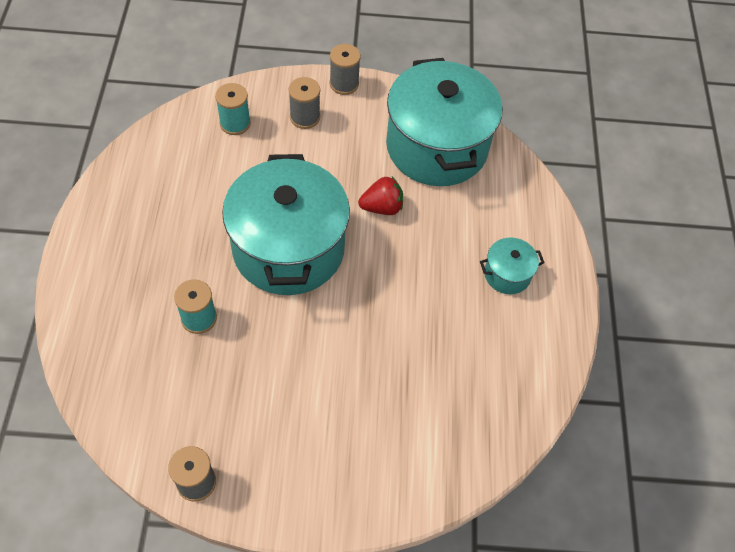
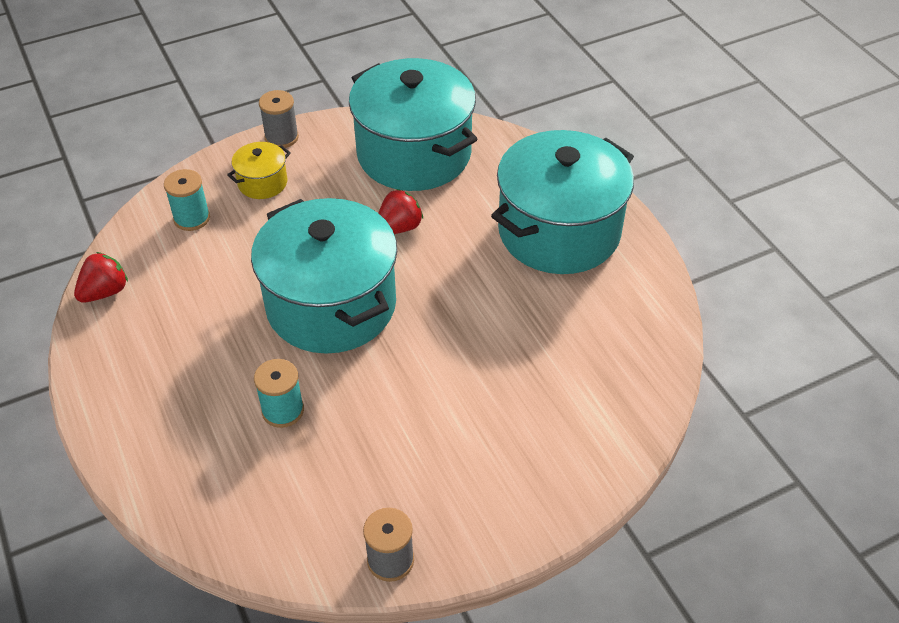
camera: 25 degrees left, 10 degrees down
grey spool [289,77,320,129] -> yellow pot [227,142,291,199]
turquoise pot [480,237,545,294] -> turquoise pot [491,130,634,274], size x2.35
none -> red strawberry [74,252,128,303]

